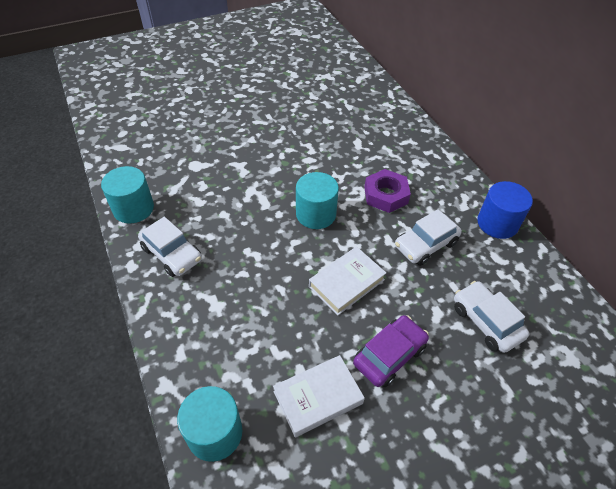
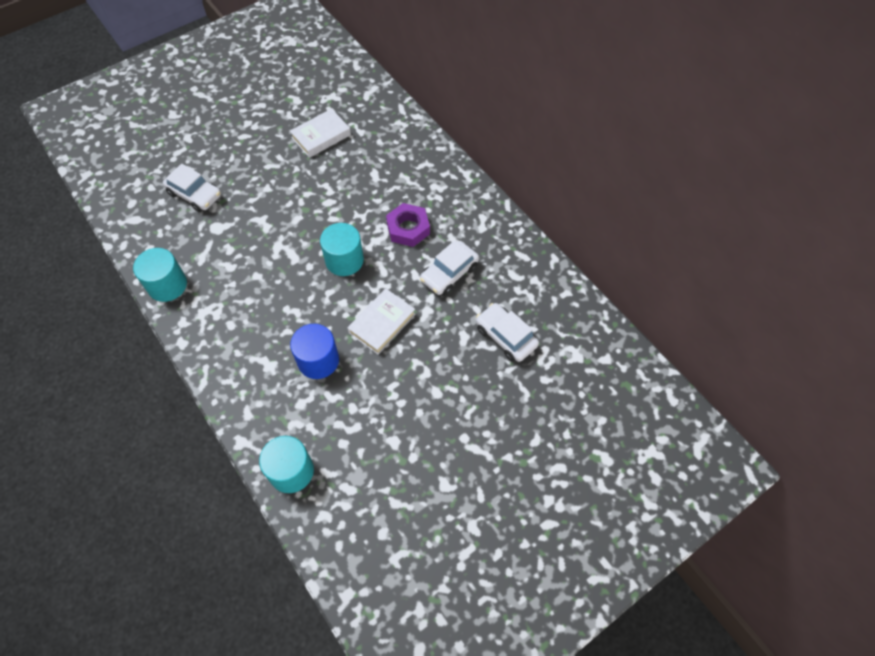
camera: 10 degrees left, 10 degrees up
white car [138,217,202,277] -> white car moved to [163,164,221,212]
white book [273,355,365,437] -> white book moved to [290,109,351,158]
purple car [353,315,429,387] -> none
blue cylinder [477,181,533,239] -> blue cylinder moved to [290,324,339,379]

